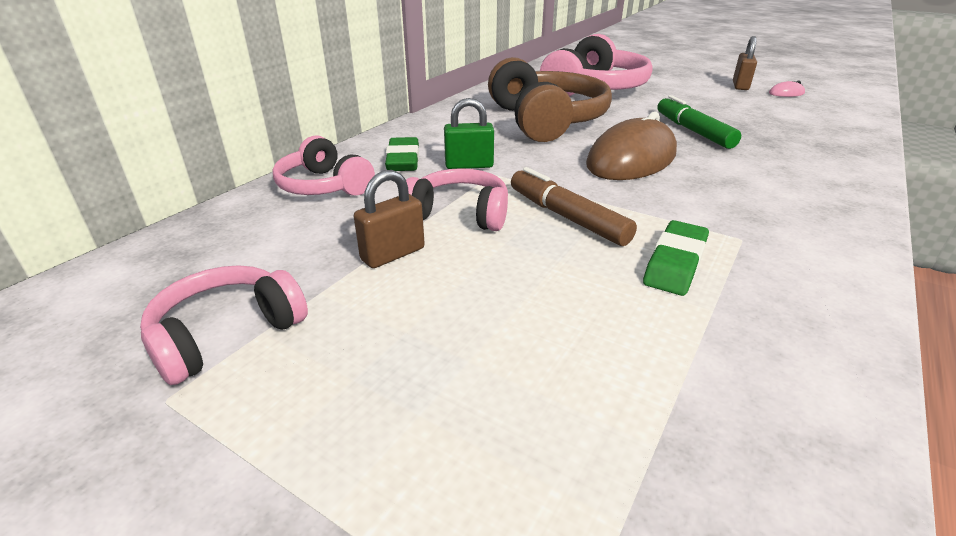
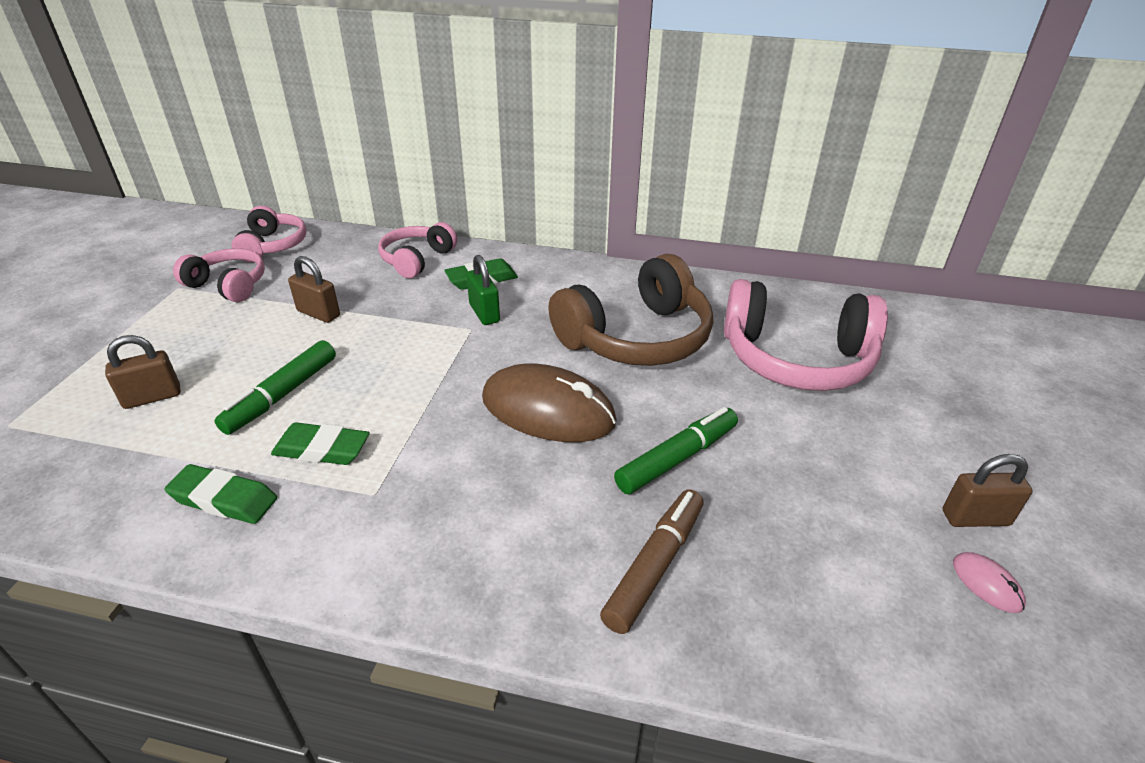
camera: 70 degrees right, 5 degrees up
pink headphones [406,168,508,231] -> pink headphones moved to [231,206,307,262]
brown marker [511,167,637,246] -> brown marker moved to [600,489,704,634]
none -> brown padlock [105,335,181,409]
none -> green eraser [164,464,277,524]
none -> green marker [214,340,336,435]

